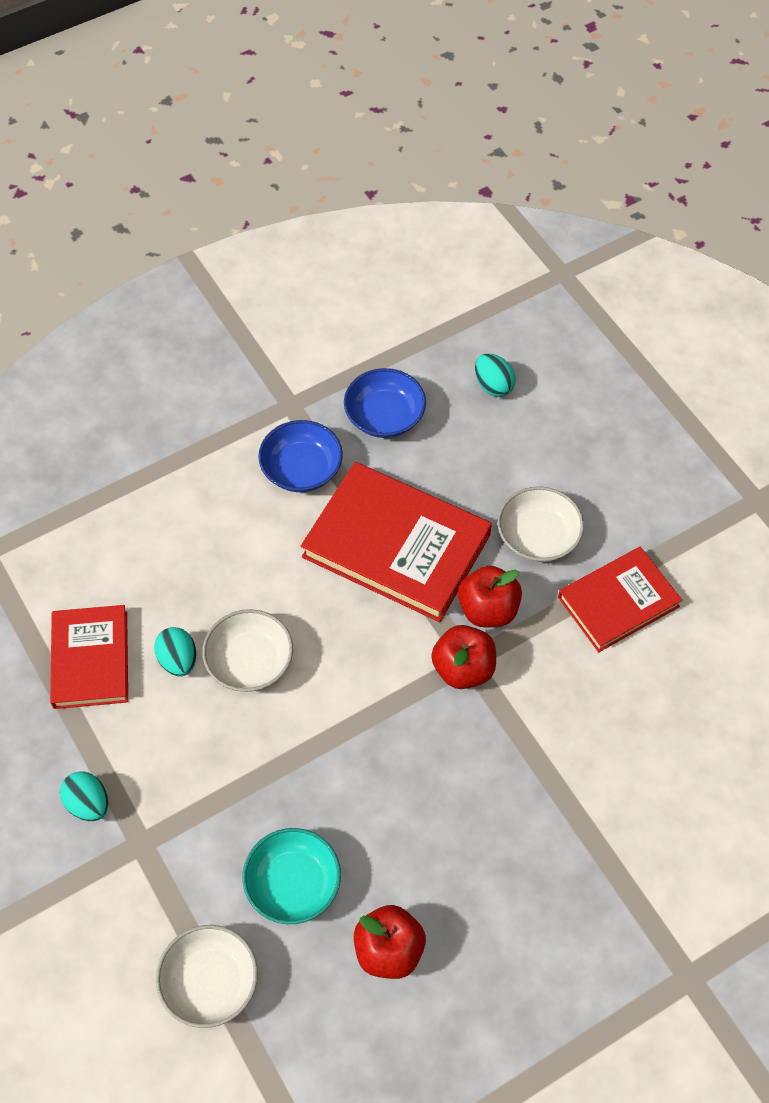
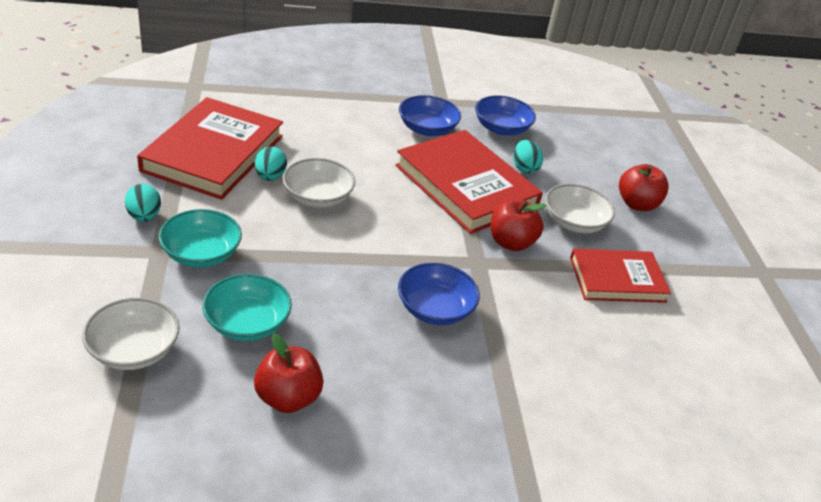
camera: 20 degrees right, 20 degrees down
red book [50,605,128,709] -> red book [137,97,283,200], size x1.60
red apple [431,625,496,689] -> red apple moved to [619,164,669,211]
turquoise egg [475,353,516,397] -> turquoise egg moved to [513,140,543,174]
none -> turquoise bowl [158,209,242,268]
none -> blue bowl [398,263,480,325]

